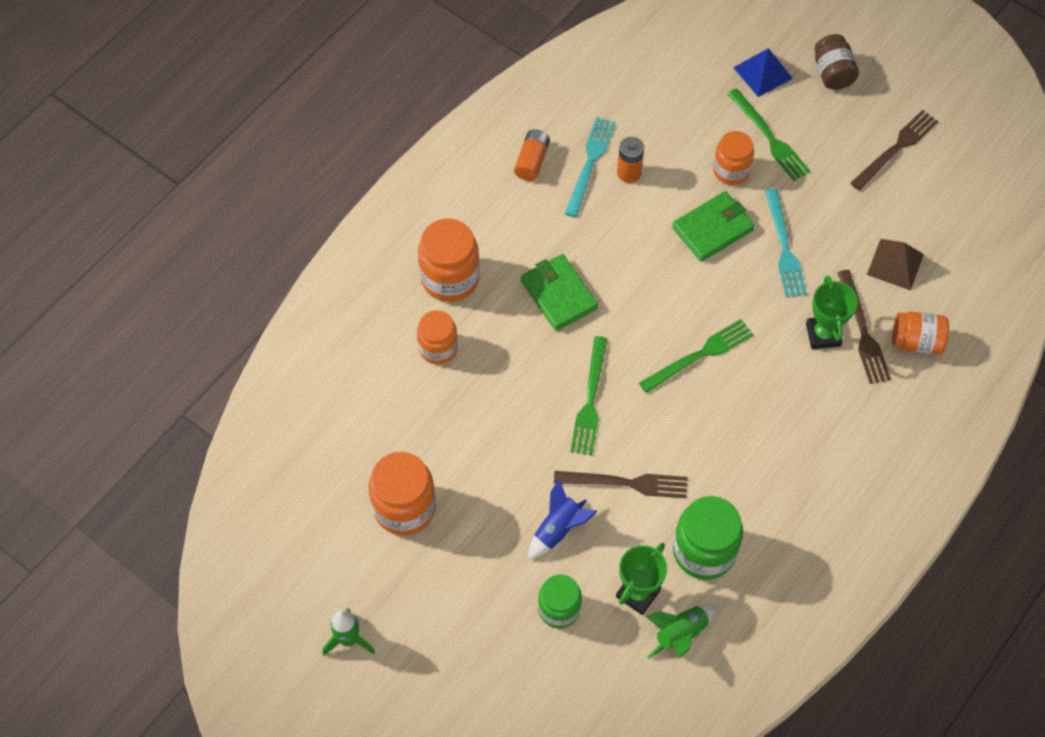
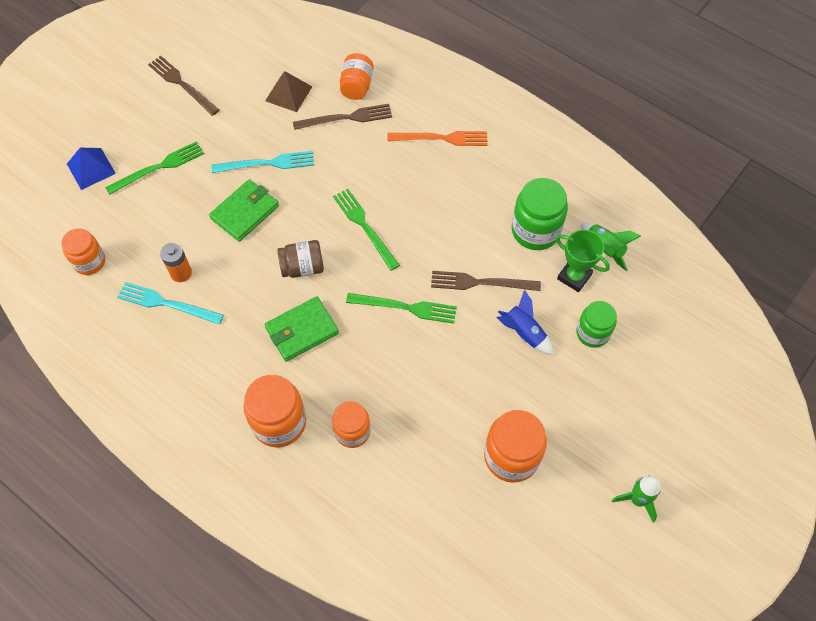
camera: 90 degrees left, 0 degrees up
orange battery [514,129,550,181] -> none
brown fork [554,471,687,498] -> brown fork turned 90 degrees counterclockwise [431,271,541,291]
green wallet [672,191,755,262] -> green wallet turned 75 degrees clockwise [209,179,279,242]
orange jar [713,131,754,185] -> orange jar moved to [61,228,105,275]
green trophy [806,275,858,349] -> none
brown jar [814,34,859,90] -> brown jar moved to [277,240,324,278]
none -> orange fork [387,131,488,146]

